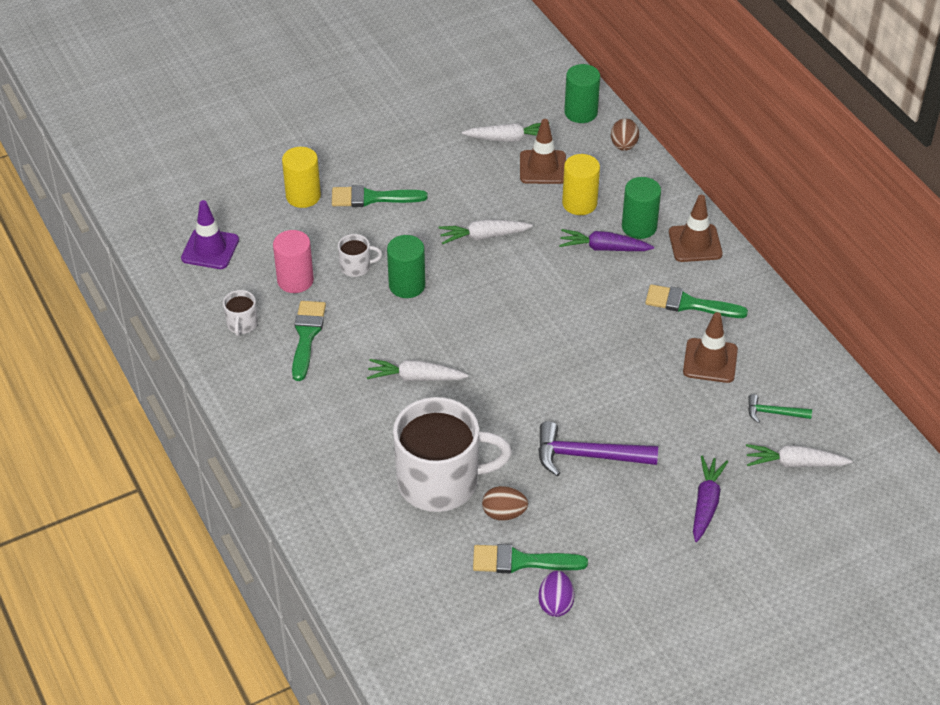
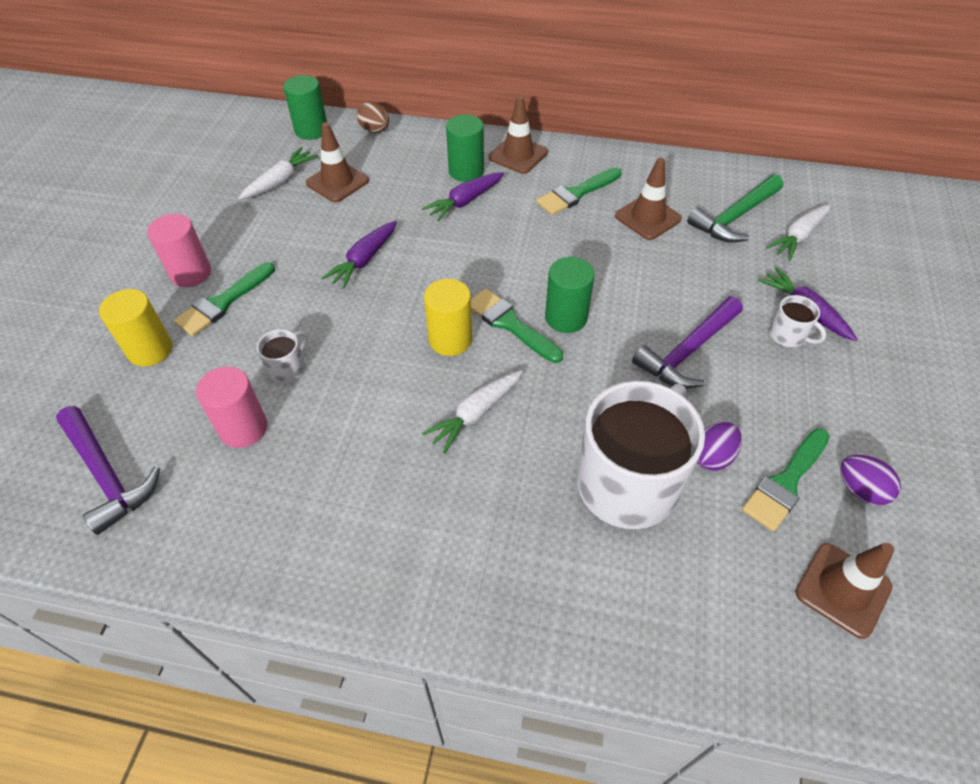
camera: 50 degrees left, 5 degrees up
purple traffic cone [181,200,239,269] -> purple hammer [56,406,160,535]
white mug [223,290,258,336] -> white mug moved to [769,295,826,347]
green brush [292,301,326,381] -> green brush moved to [471,289,563,363]
green cylinder [387,235,425,298] -> green cylinder moved to [545,257,595,333]
white carrot [438,220,533,244] -> purple carrot [322,221,397,289]
brown egg [482,486,528,521] -> purple egg [697,422,742,471]
yellow cylinder [562,154,600,215] -> yellow cylinder moved to [424,279,472,356]
green hammer [748,394,812,423] -> green hammer [687,174,784,243], size x1.85
none -> pink cylinder [147,214,211,287]
none -> brown traffic cone [795,543,894,639]

